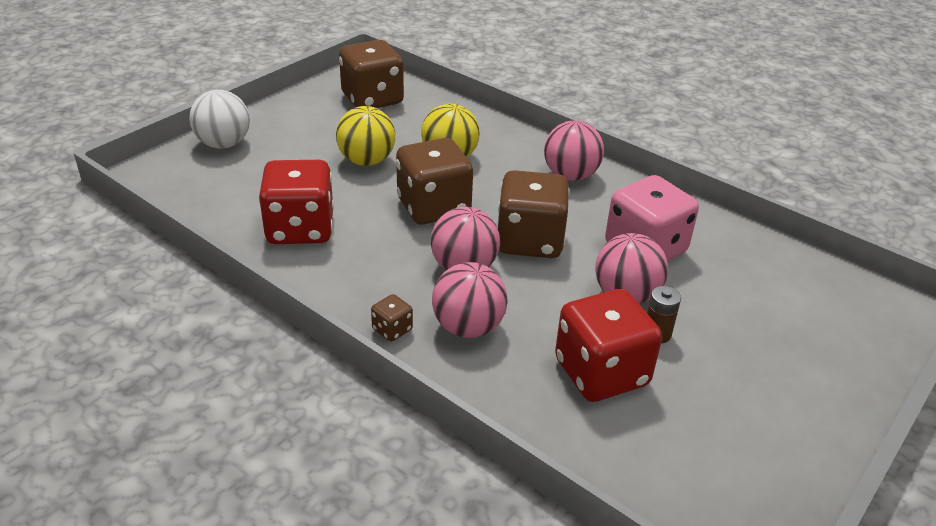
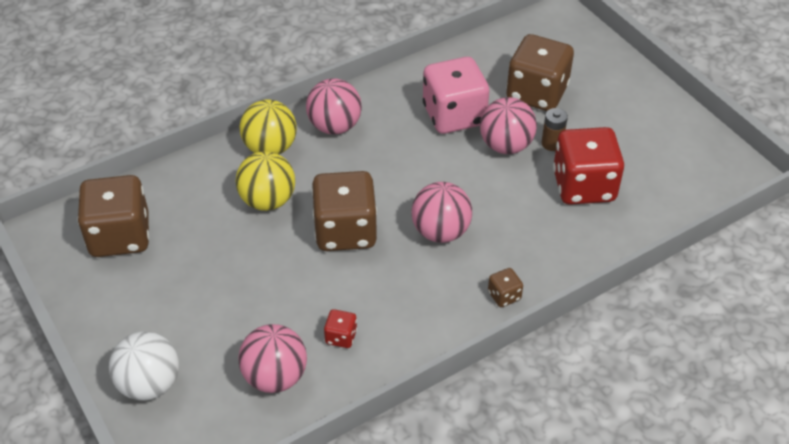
camera: 70 degrees left, 10 degrees up
red dice [259,160,334,244] -> red dice [324,309,357,348], size x0.43
yellow ball [336,106,395,166] -> yellow ball moved to [239,99,297,154]
pink ball [432,262,508,338] -> pink ball moved to [238,324,307,393]
brown dice [498,170,569,258] -> brown dice moved to [506,34,574,111]

